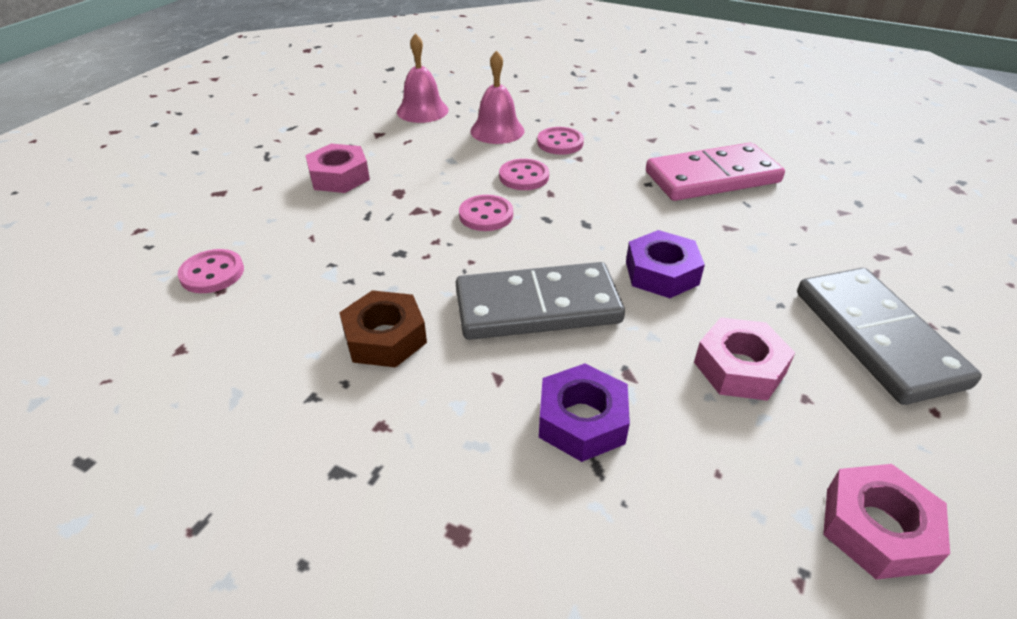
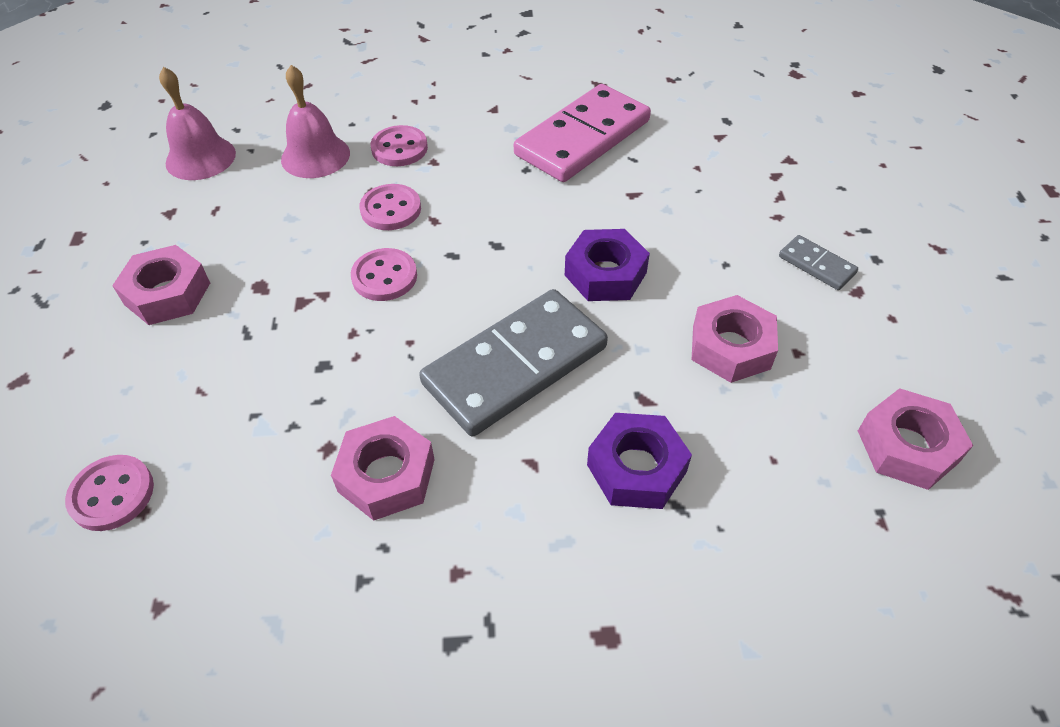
camera: 30 degrees left, 10 degrees up
brown nut [339,290,427,368] -> pink nut [331,416,435,521]
grey domino [797,268,982,405] -> grey domino [779,235,858,290], size x0.44

